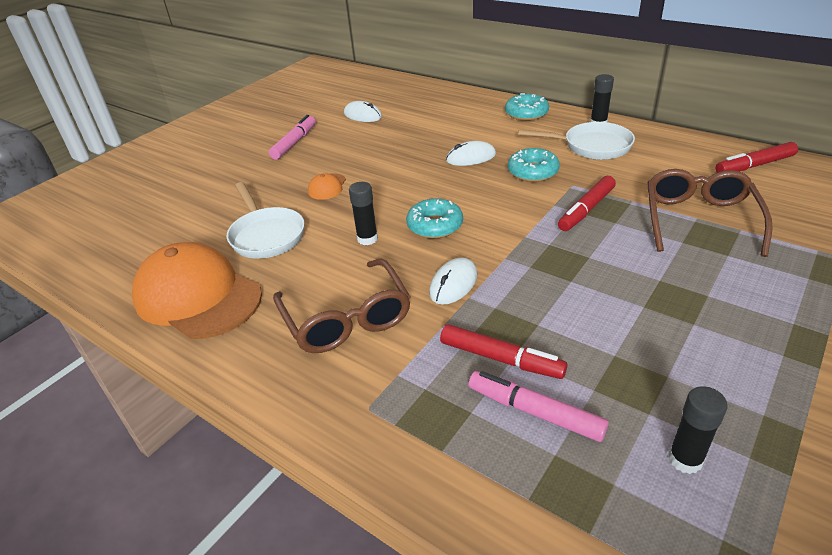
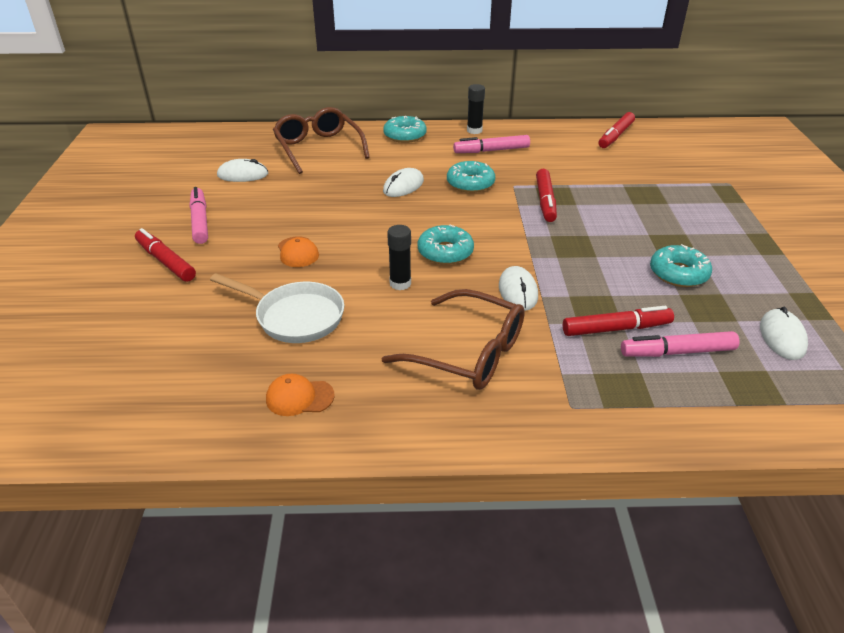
camera: 40 degrees left, 0 degrees up
orange cap [132,242,262,339] -> orange cap [266,374,335,416], size x0.42
white pan [518,122,635,160] -> pink marker [453,135,530,153]
brown glasses [647,169,773,257] -> brown glasses moved to [273,107,370,174]
black glue stick [668,386,728,474] -> white mouse [760,307,808,360]
none -> red marker [135,228,196,282]
none -> turquoise donut [650,244,712,287]

